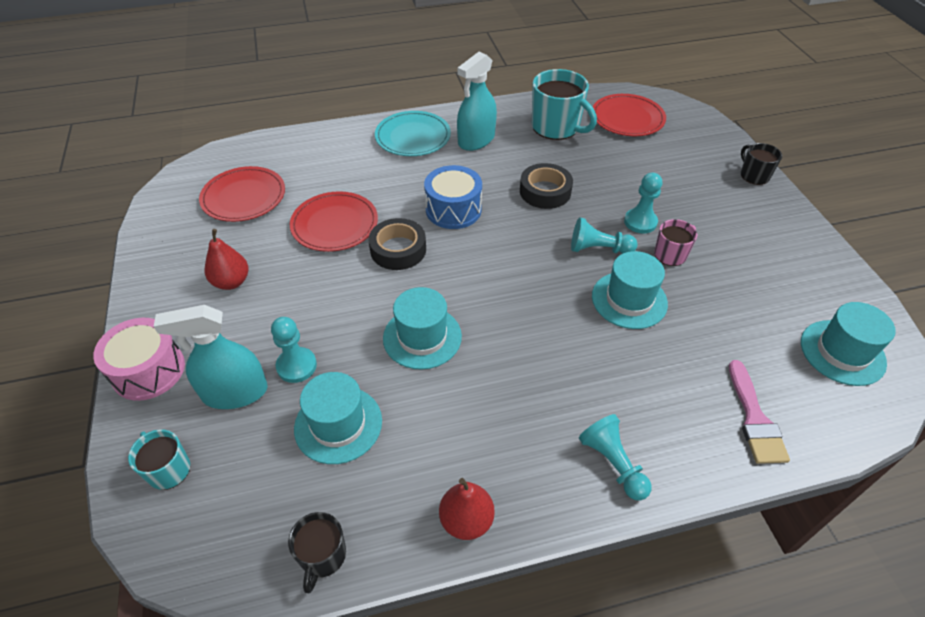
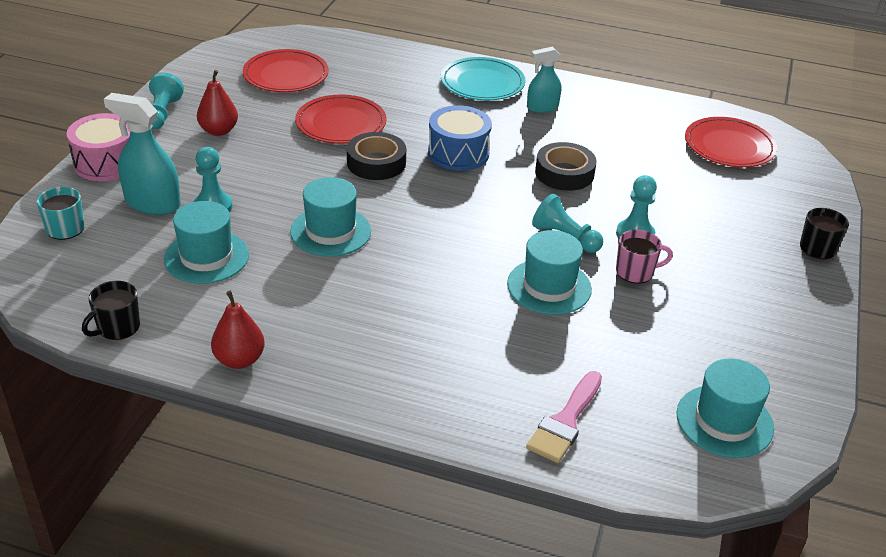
camera: 30 degrees right, 10 degrees down
turquoise spray bottle [457,52,497,151] -> turquoise spray bottle [527,46,561,113], size x0.64
turquoise mug [532,69,597,140] -> none
turquoise pawn [579,414,652,500] -> turquoise pawn moved to [149,72,184,130]

